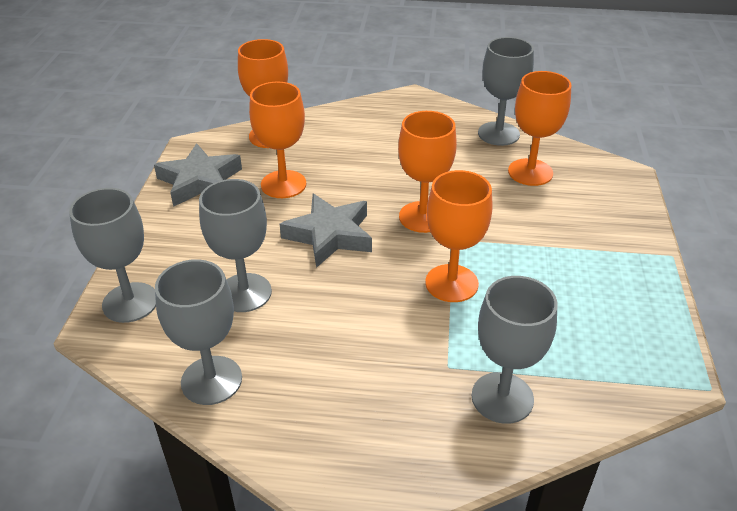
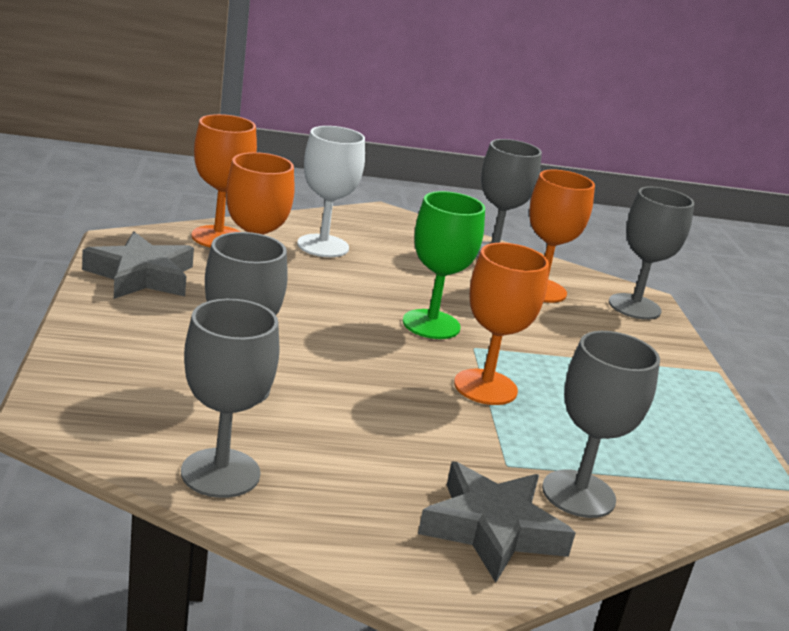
camera: 15 degrees left, 15 degrees down
grey goblet [69,188,156,323] -> grey goblet moved to [609,187,694,320]
grey star [280,194,372,268] -> grey star moved to [418,462,576,583]
orange goblet [398,111,457,233] -> green goblet [403,191,485,339]
none -> white goblet [297,126,365,257]

